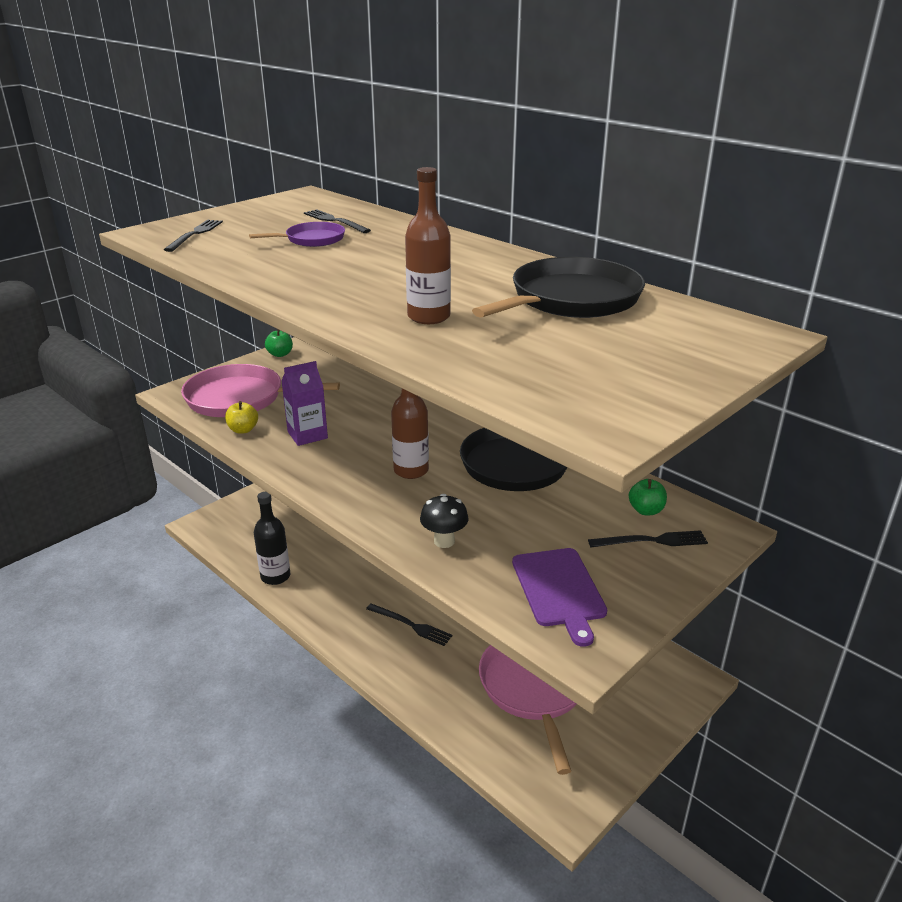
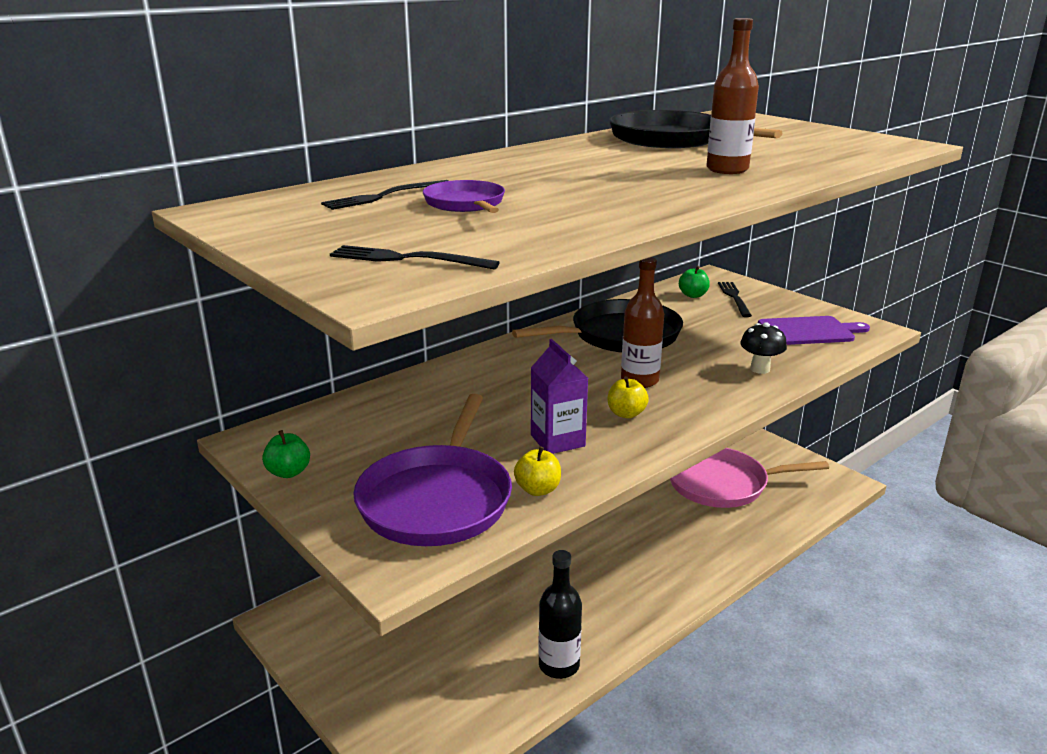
camera: 85 degrees left, 5 degrees down
pink pan [181,364,340,417] -> purple pan [353,394,512,546]
black fork [366,604,453,646] -> none
none -> yellow apple [608,376,649,418]

